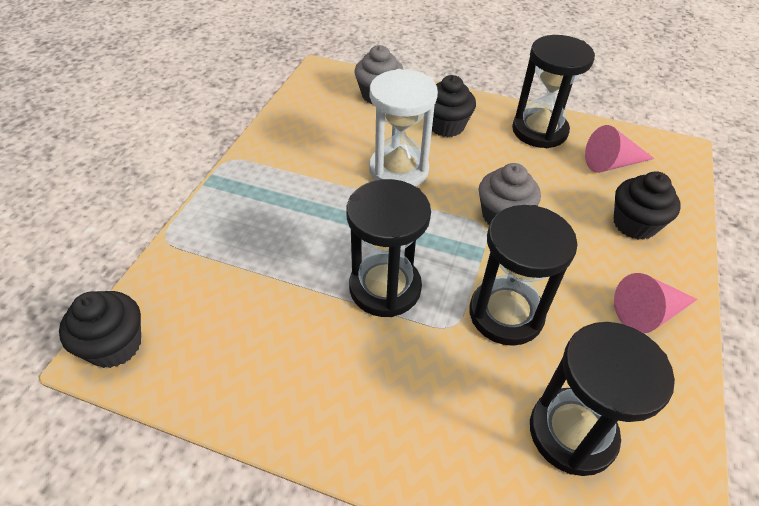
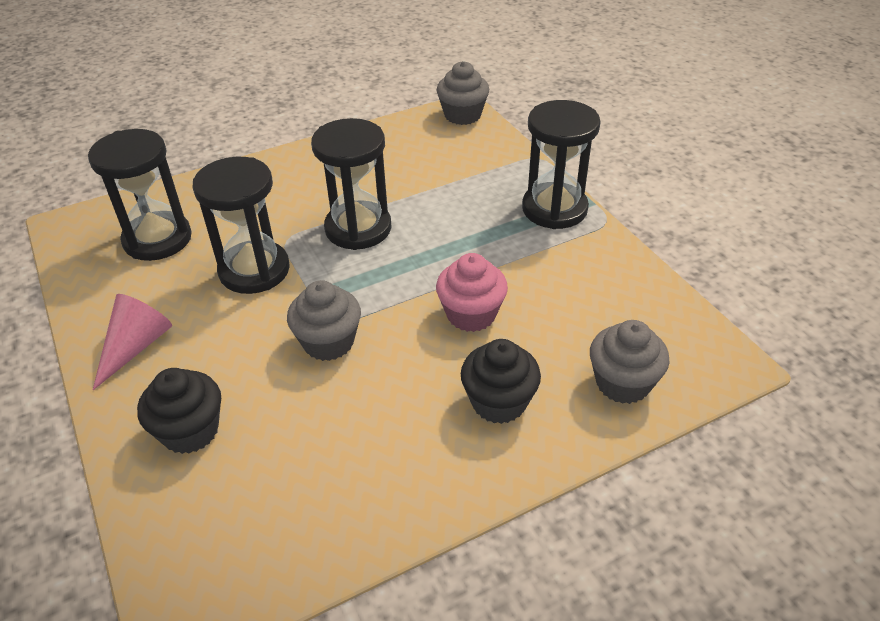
camera: 135 degrees right, 5 degrees down
black cupcake [59,291,141,368] -> grey cupcake [436,61,489,125]
white hourglass [369,69,438,187] -> pink cupcake [436,253,508,332]
black hourglass [512,35,595,148] -> black hourglass moved to [522,100,601,229]
pink cone [585,125,655,173] -> none

